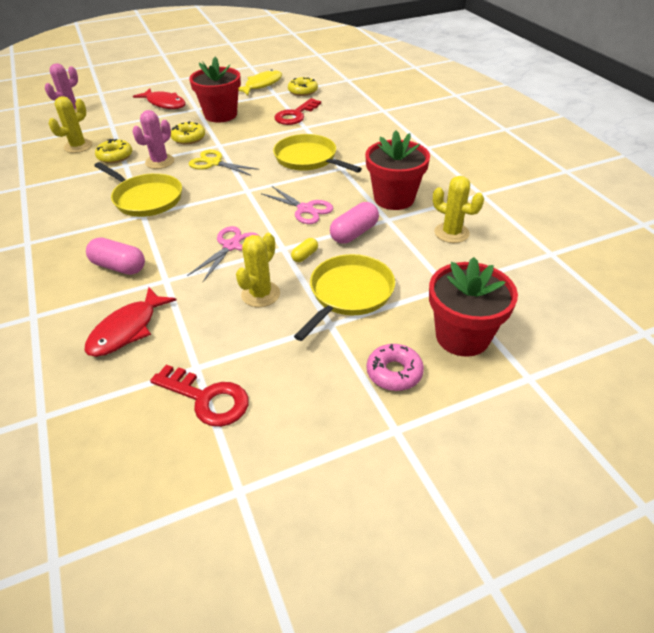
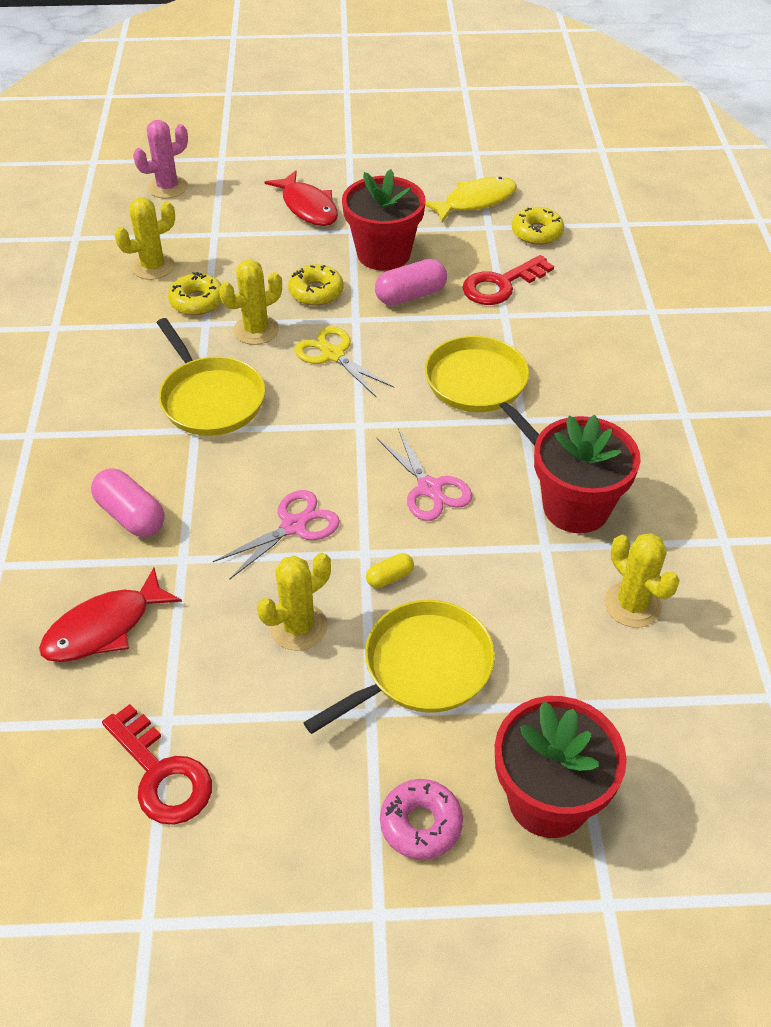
camera: 20 degrees right, 5 degrees up
pink cactus [132,110,174,169] -> yellow cactus [219,260,282,345]
pink capsule [330,202,379,244] -> pink capsule moved to [375,259,447,305]

